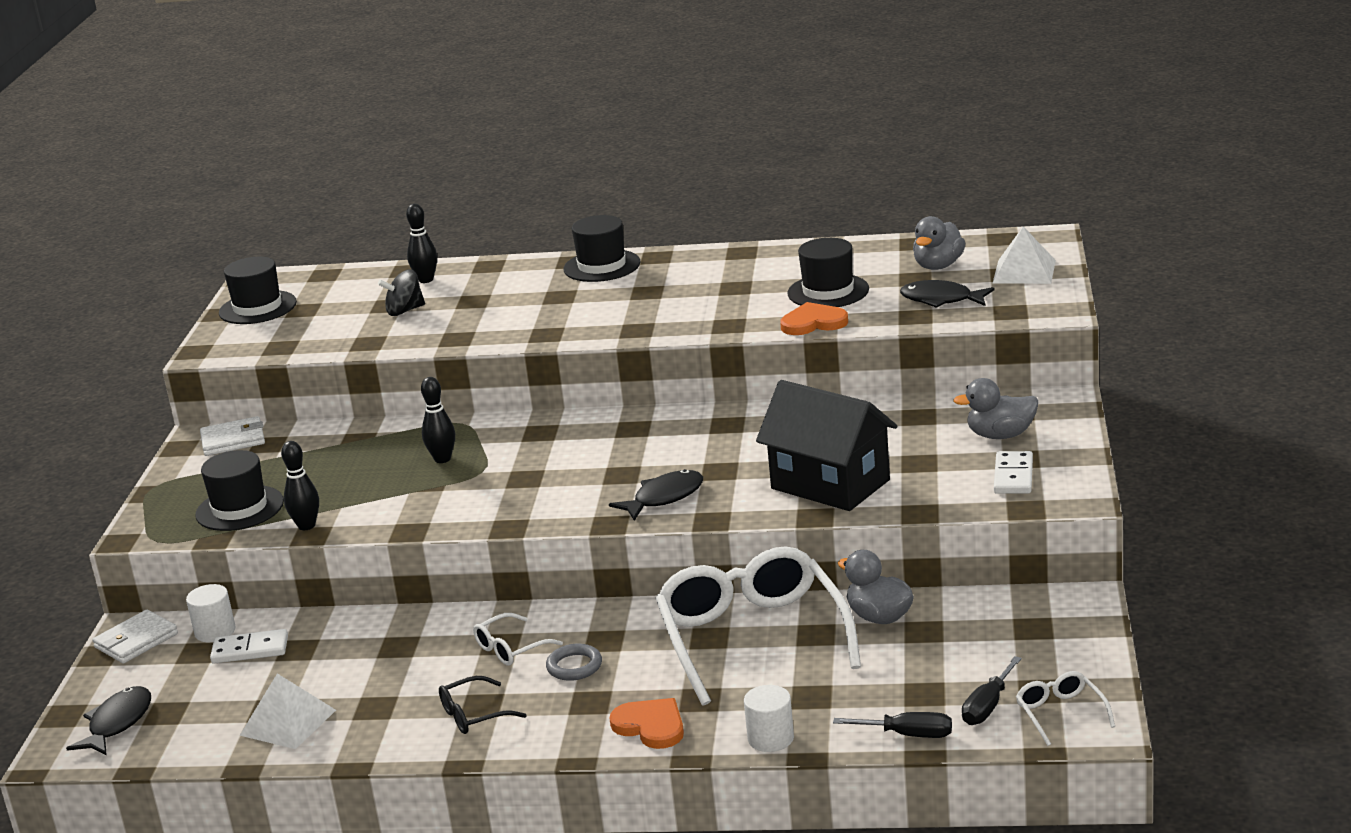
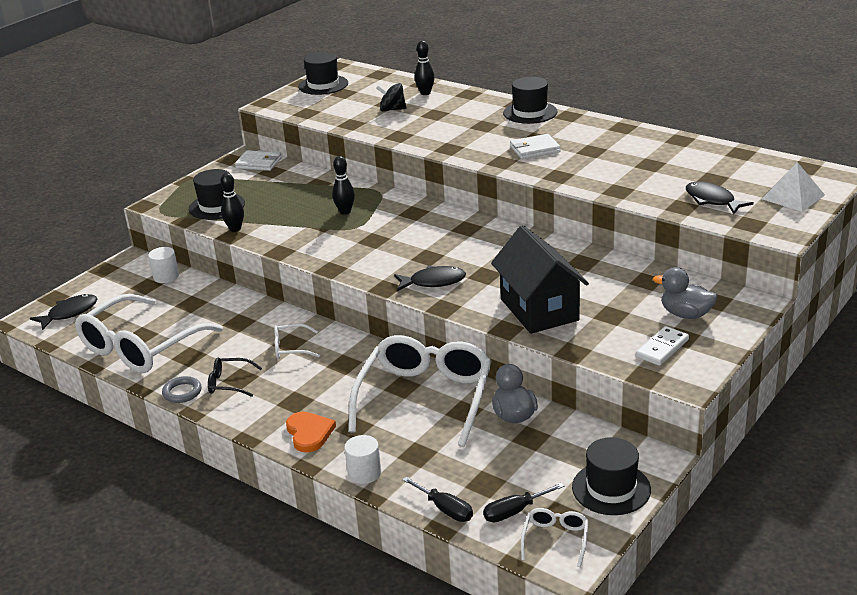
camera: 30 degrees right, 5 degrees up
white wallet [92,610,178,664] -> white wallet moved to [510,134,561,159]
white domino [210,629,288,663] -> none
white pyramid [239,673,336,749] -> white glasses [75,294,223,373]
grey ring [546,644,602,681] -> grey ring moved to [162,376,202,403]
orange heart [780,302,848,335] -> none
black hat [787,238,869,307] -> black hat moved to [572,437,651,515]
grey duck [913,216,965,270] -> none

